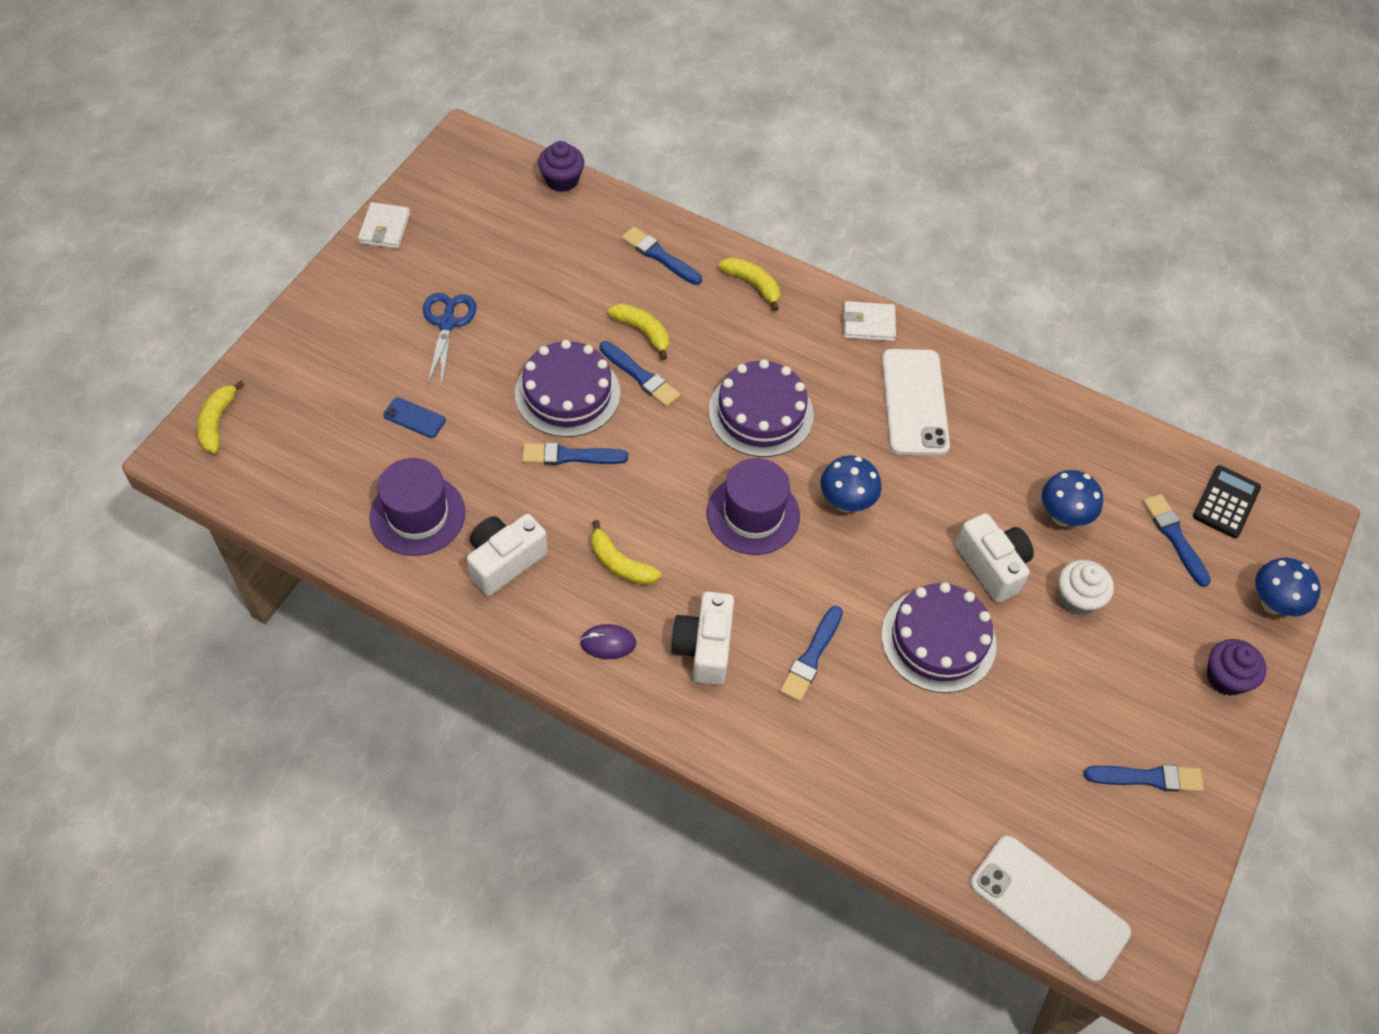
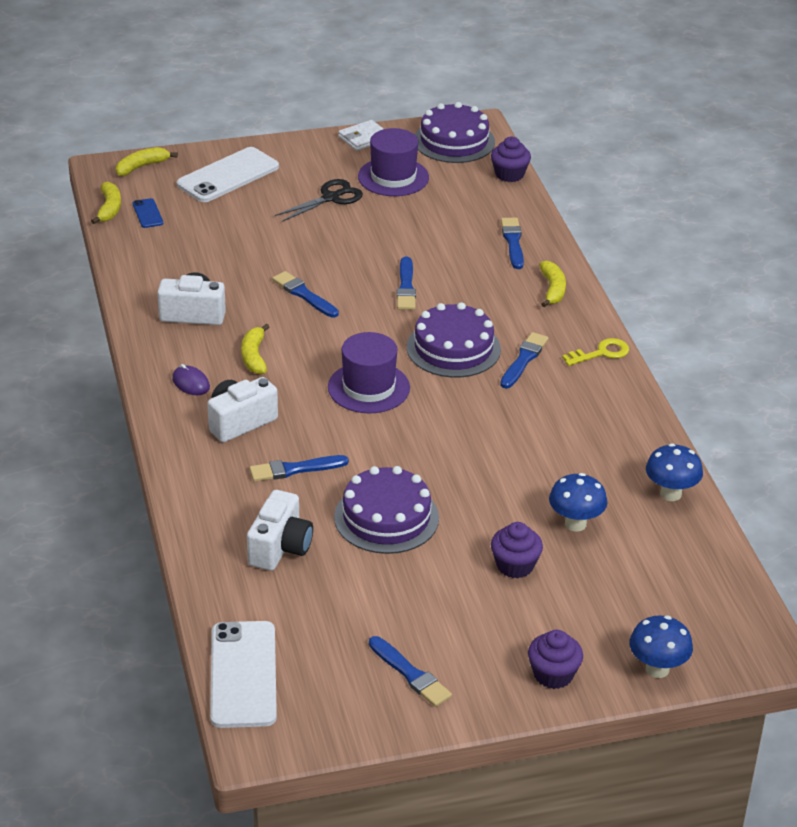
camera: 50 degrees right, 20 degrees down
purple hat [369,458,465,556] -> purple hat moved to [358,128,429,196]
blue phone [383,397,446,438] -> blue phone moved to [133,198,163,228]
blue scissors [423,293,476,384] -> black scissors [275,179,363,222]
purple cake [515,340,620,437] -> purple cake moved to [415,102,495,163]
yellow banana [608,303,669,360] -> yellow banana moved to [91,182,121,224]
blue mushroom [820,455,881,512] -> blue mushroom moved to [646,443,703,501]
white wallet [843,301,896,341] -> yellow key [562,338,629,366]
white phone [882,349,950,456] -> white phone moved to [177,147,279,202]
white camera [956,513,1034,603] -> white camera moved to [247,490,313,571]
white cupcake [1058,560,1114,615] -> purple cupcake [491,522,543,578]
blue brush [1143,494,1211,587] -> blue brush moved to [500,332,548,389]
black calculator [1193,465,1261,538] -> none

